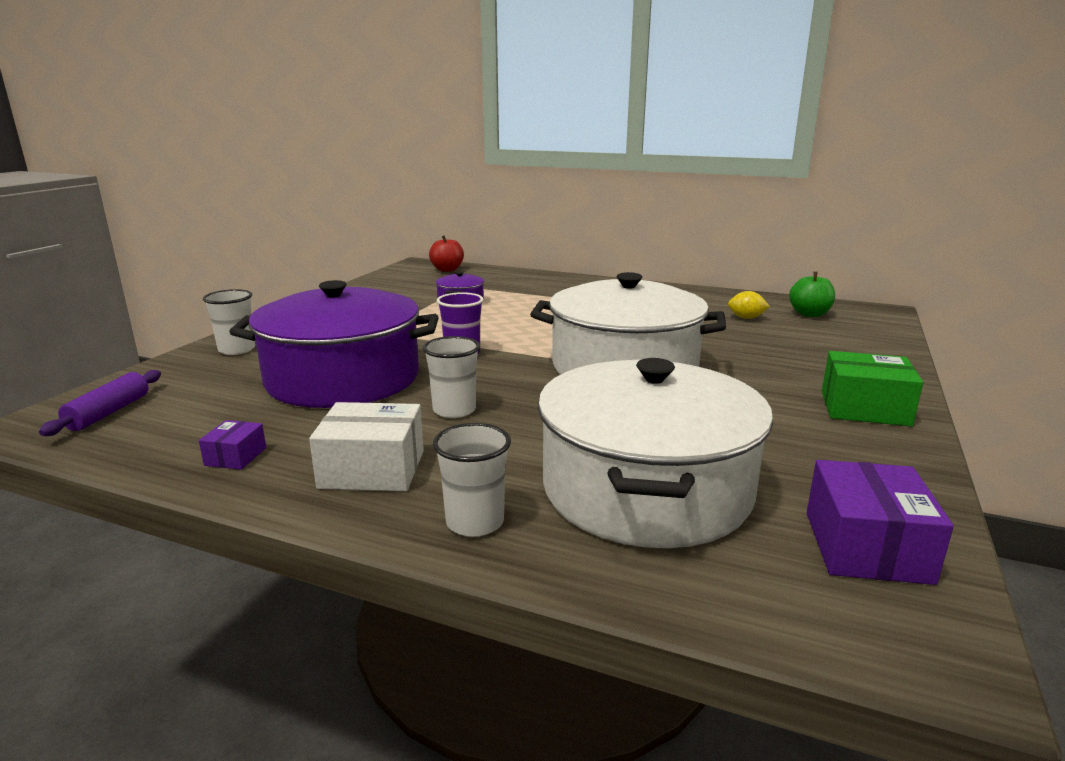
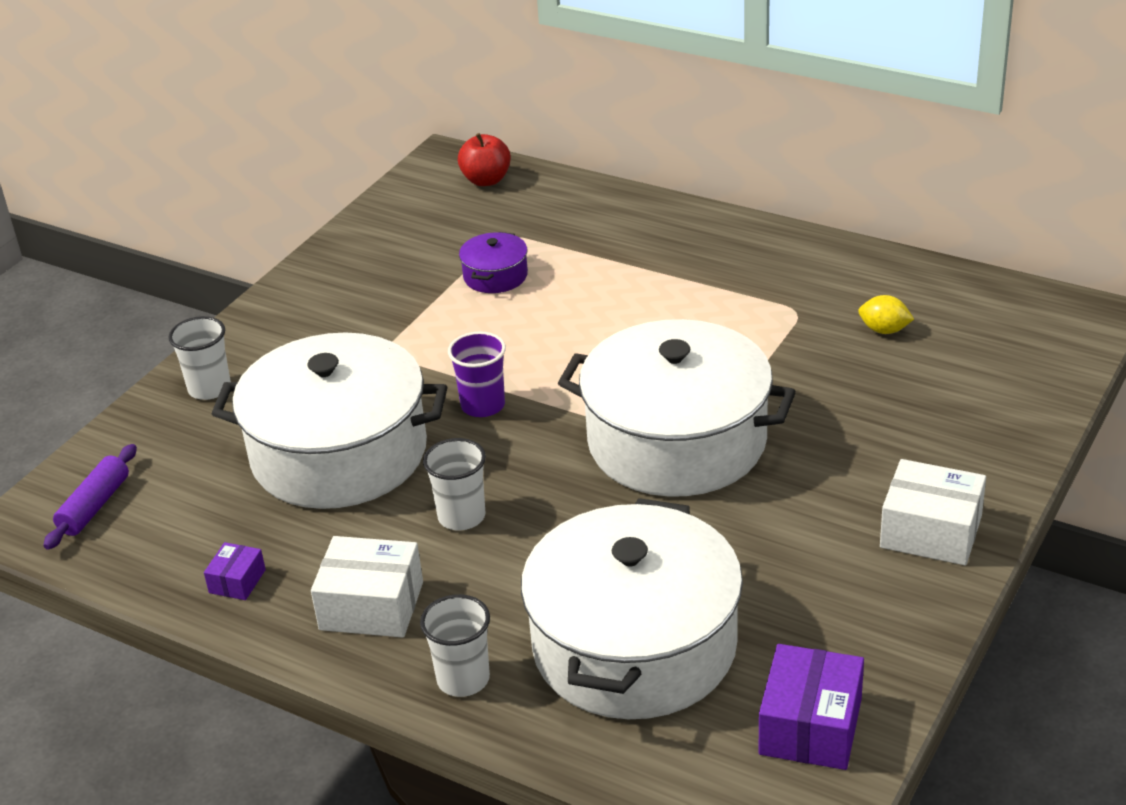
camera: 10 degrees right, 15 degrees up
purple pot [229,280,439,408] -> white pot [212,332,447,509]
green apple [789,272,835,317] -> none
green box [822,351,923,426] -> white box [880,459,986,565]

